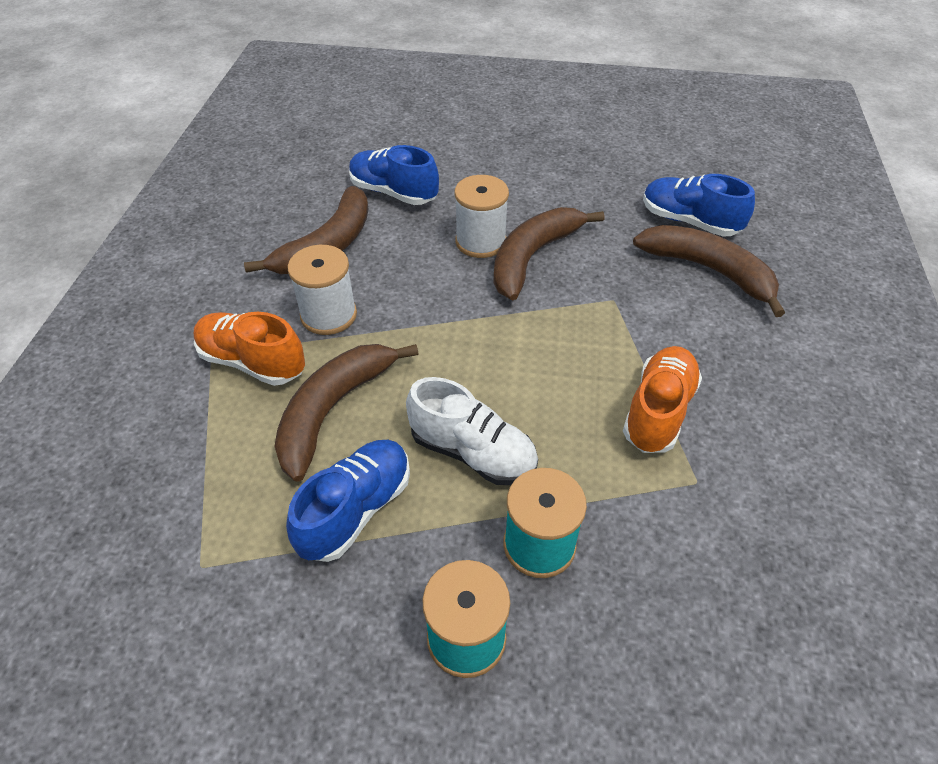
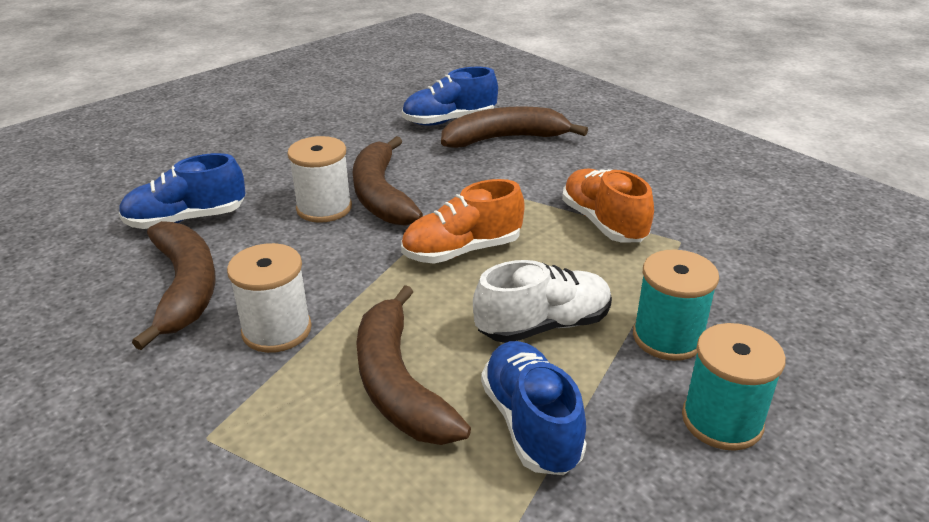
camera: 50 degrees left, 15 degrees down
orange shoe [194,312,305,386] -> orange shoe moved to [401,179,525,263]

